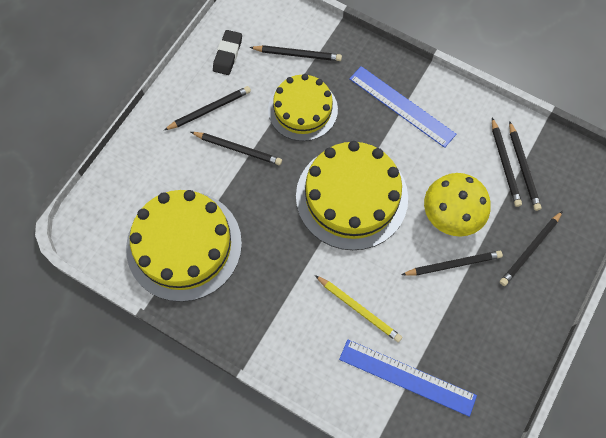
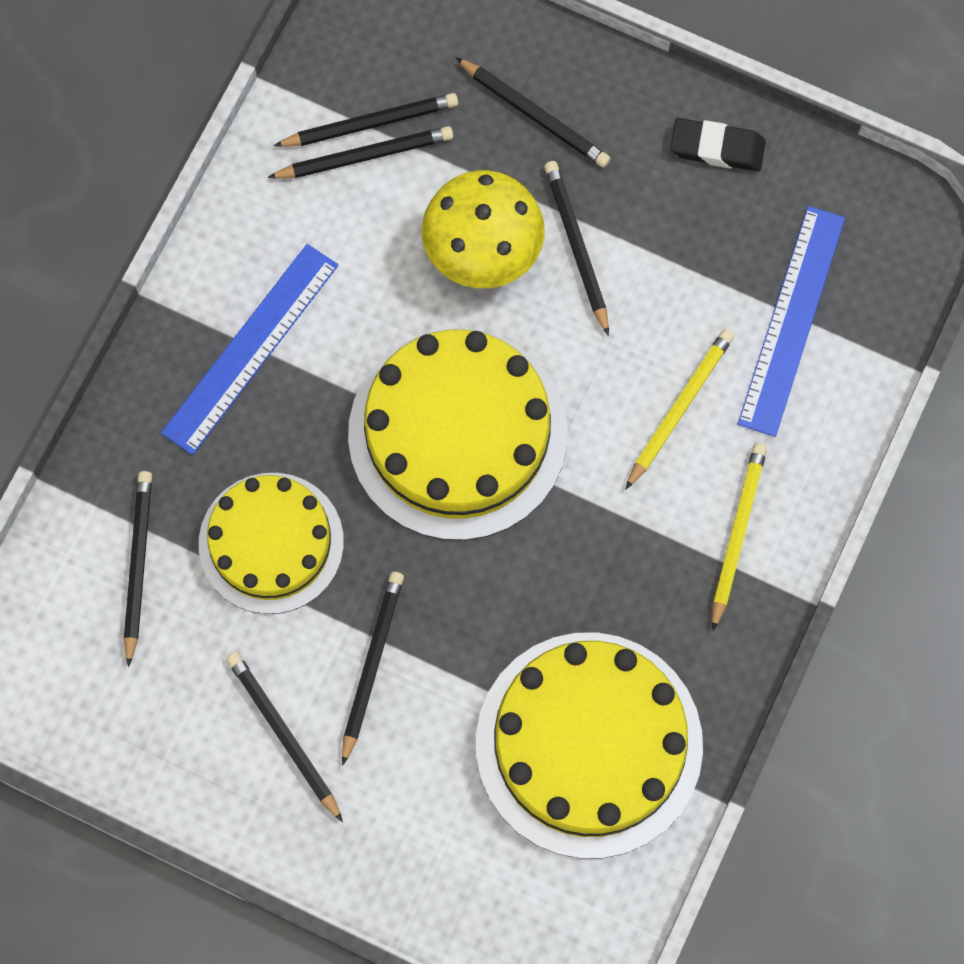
camera: 95 degrees left, 5 degrees up
black eraser [213,30,242,75] -> black eraser moved to [670,118,766,171]
none -> yellow pencil [712,443,767,631]

